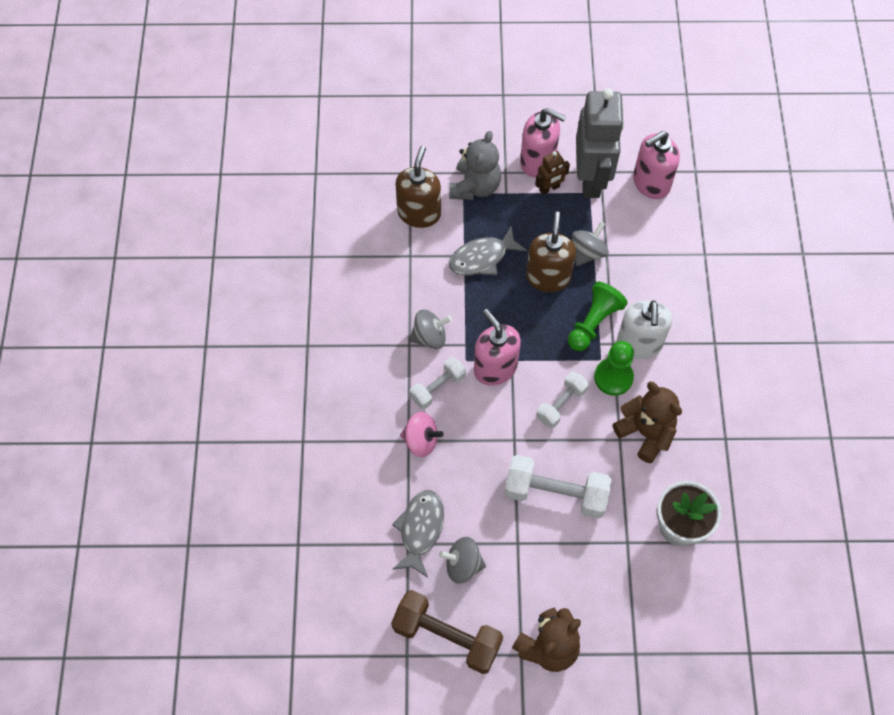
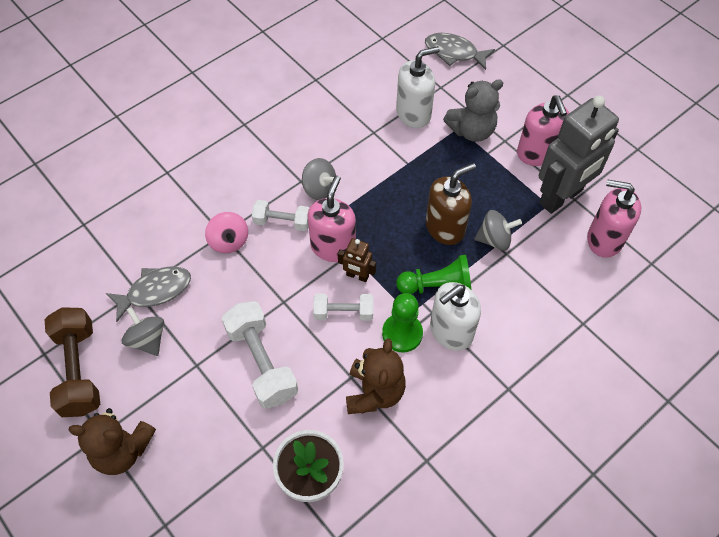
camera: 50 degrees right, 5 degrees down
brown soap dispenser [396,146,441,228] -> white soap dispenser [396,46,440,128]
grey fish [449,226,527,276] -> grey fish moved to [425,33,495,70]
brown robot [535,151,570,195] -> brown robot moved to [338,238,376,282]

